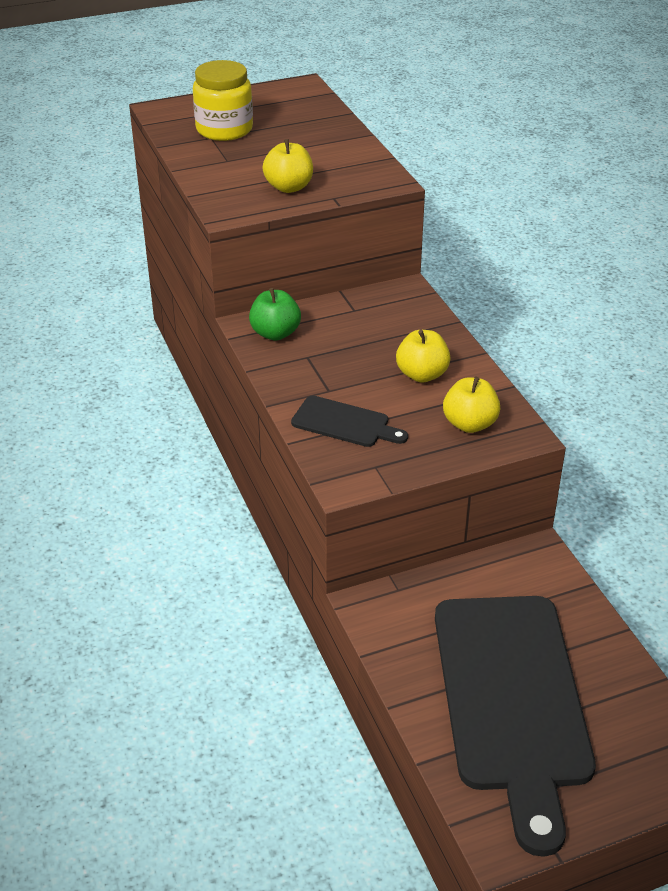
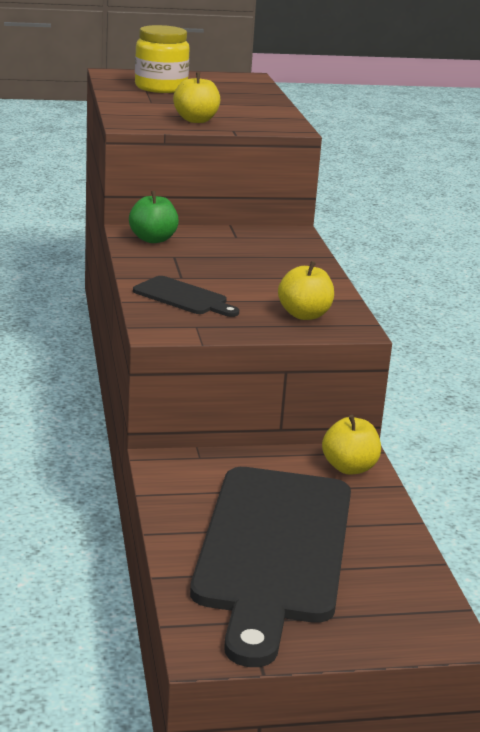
camera: 10 degrees right, 15 degrees down
yellow apple [396,330,451,382] -> yellow apple moved to [322,415,381,475]

